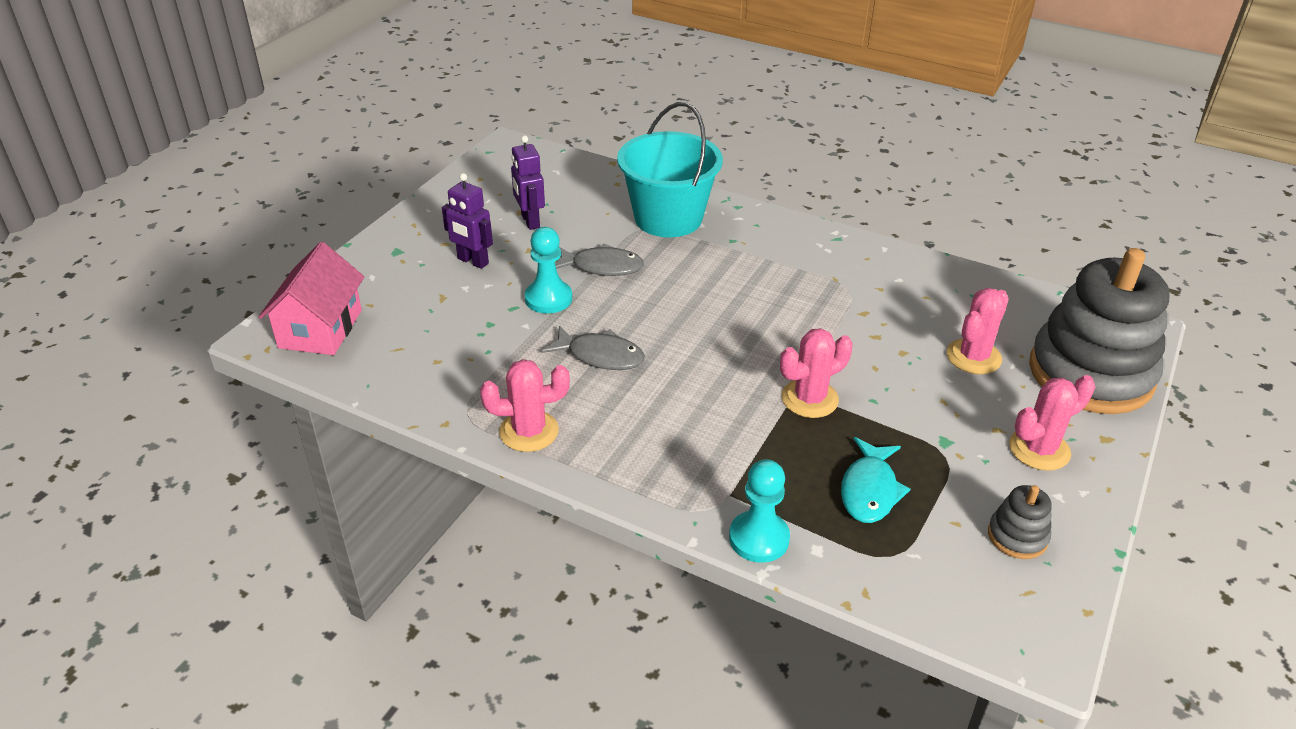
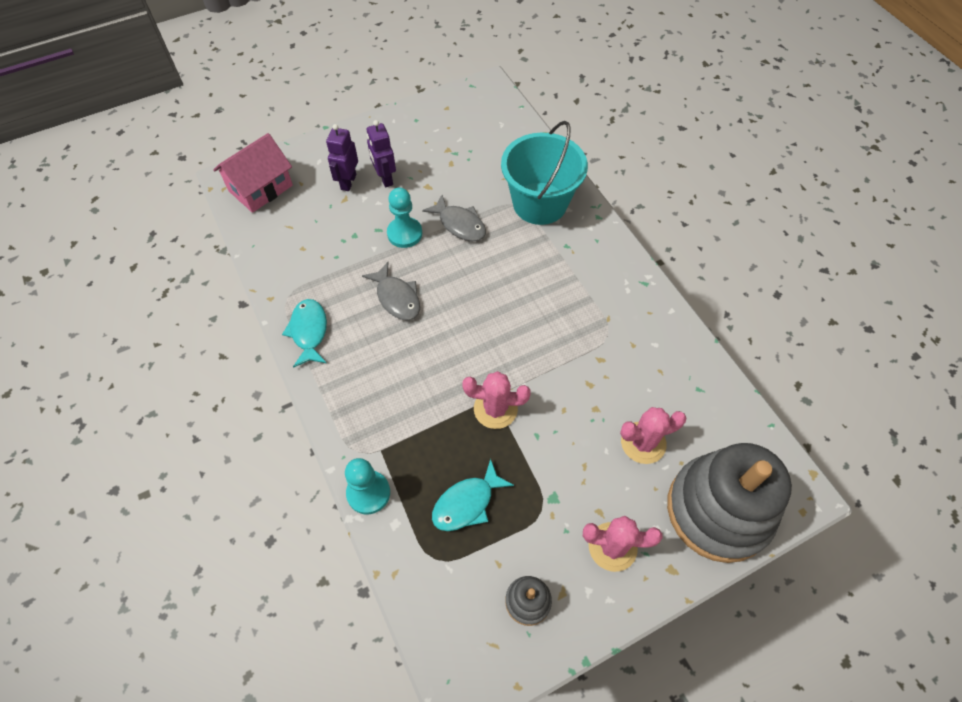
camera: 35 degrees right, 20 degrees up
pink cactus [480,359,570,452] -> turquoise fish [282,299,327,368]
purple robot [511,135,545,230] -> purple robot moved to [326,124,358,191]

